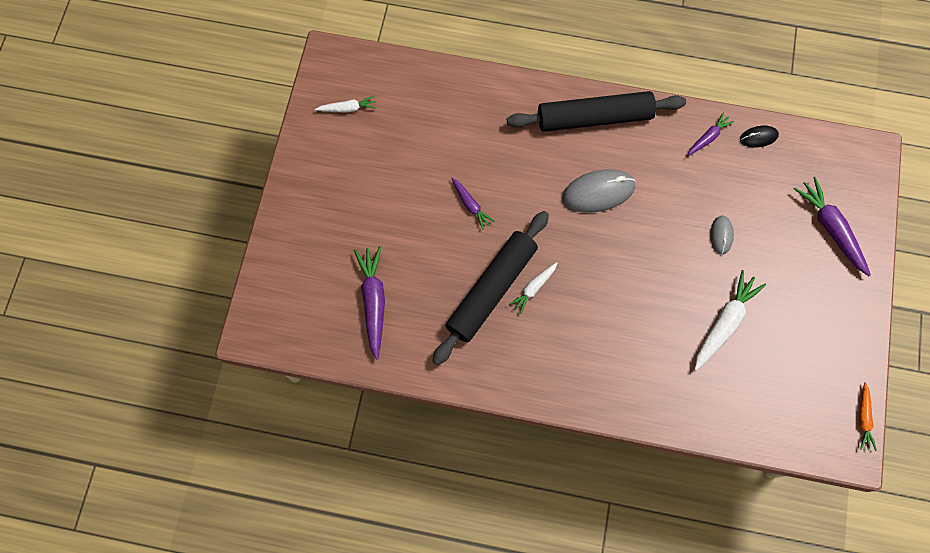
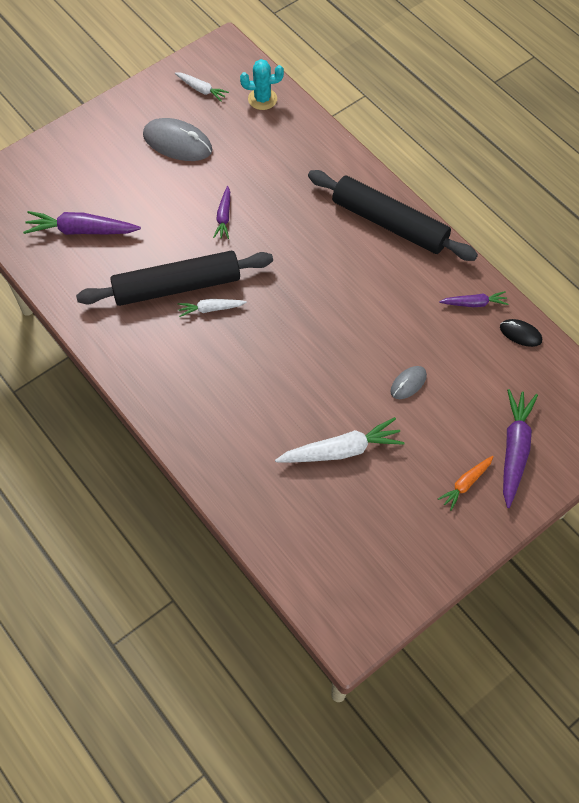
camera: 40 degrees right, 10 degrees down
purple carrot [354,246,385,359] -> purple carrot turned 120 degrees counterclockwise [23,211,141,235]
grey mouse [562,169,636,213] -> grey mouse moved to [143,118,212,161]
orange carrot [859,382,877,451] -> orange carrot moved to [438,456,494,511]
none -> turquoise cactus [240,59,284,110]

